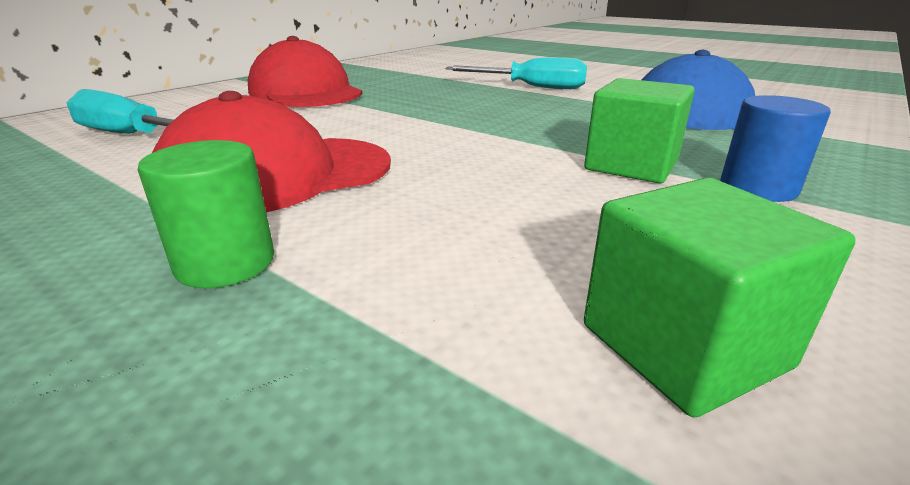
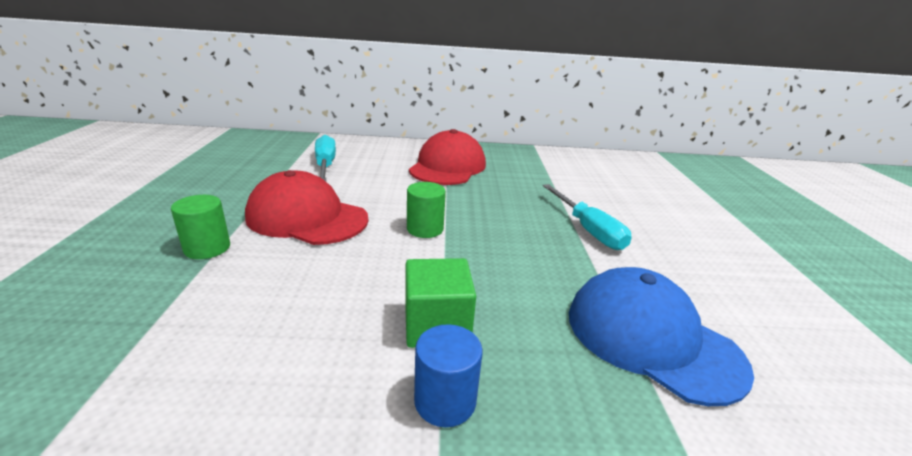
camera: 50 degrees right, 0 degrees up
green cube [584,178,856,418] -> none
none -> green cylinder [407,182,446,238]

